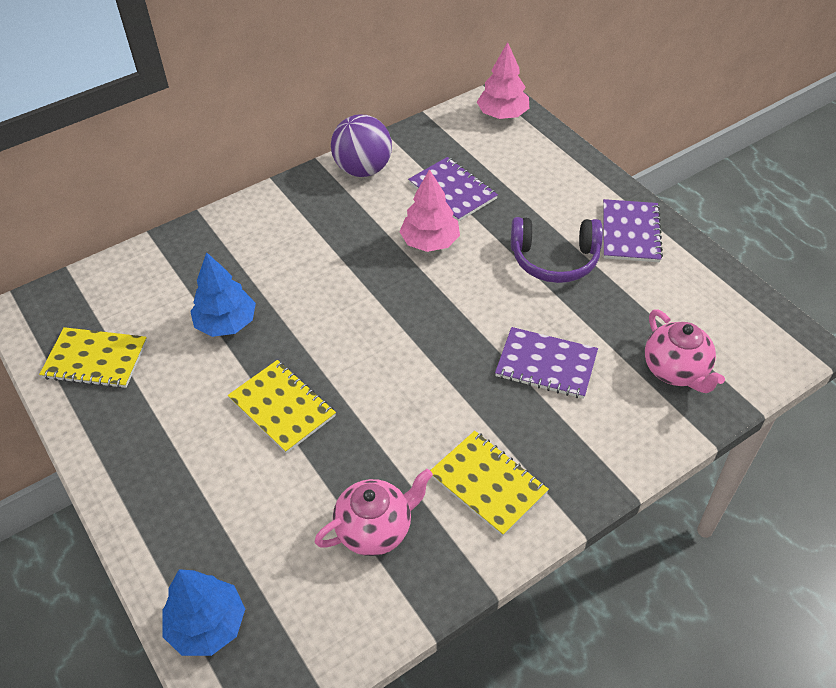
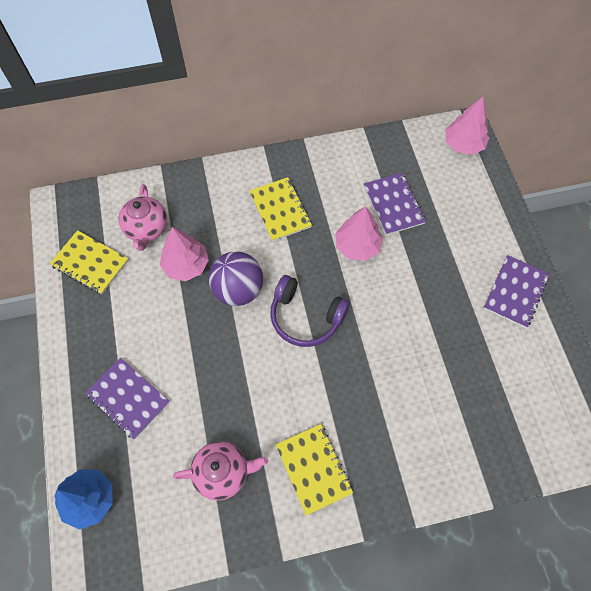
camera: 20 degrees right, 15 degrees up
blue tree [190,252,256,337] -> pink tree [160,227,209,281]
yellow notebook [228,360,336,454] -> yellow notebook moved to [250,177,312,241]
purple ball [331,114,392,177] -> purple ball moved to [209,252,263,306]
purple notebook [495,327,598,399] -> purple notebook moved to [85,358,170,439]
purple headphones [511,217,603,283] -> purple headphones moved to [270,275,350,347]
pink teapot [645,310,725,393] -> pink teapot moved to [119,184,167,251]

